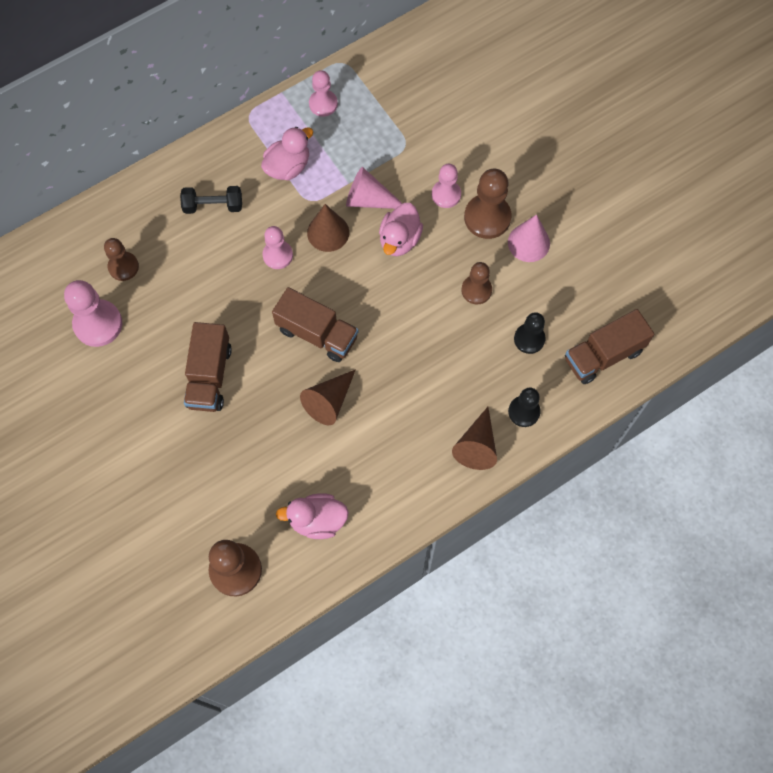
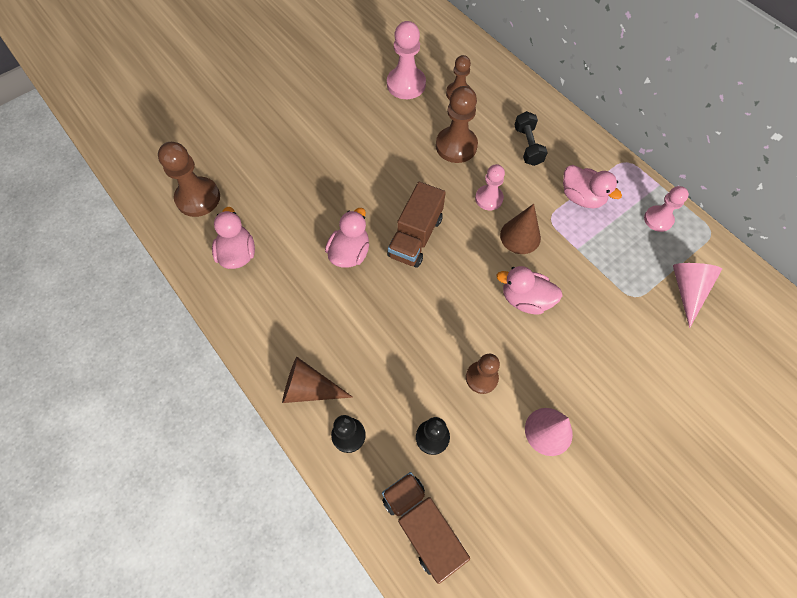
camera: 85 degrees right, 5 degrees down
brown truck [184,322,232,412] -> none
brown cone [300,369,356,425] -> pink duck [325,208,369,268]
pink cone [346,167,403,209] -> pink cone moved to [673,263,722,328]
pink pawn [432,164,461,208] -> none
brown pawn [464,169,512,239] -> brown pawn moved to [436,86,478,163]

